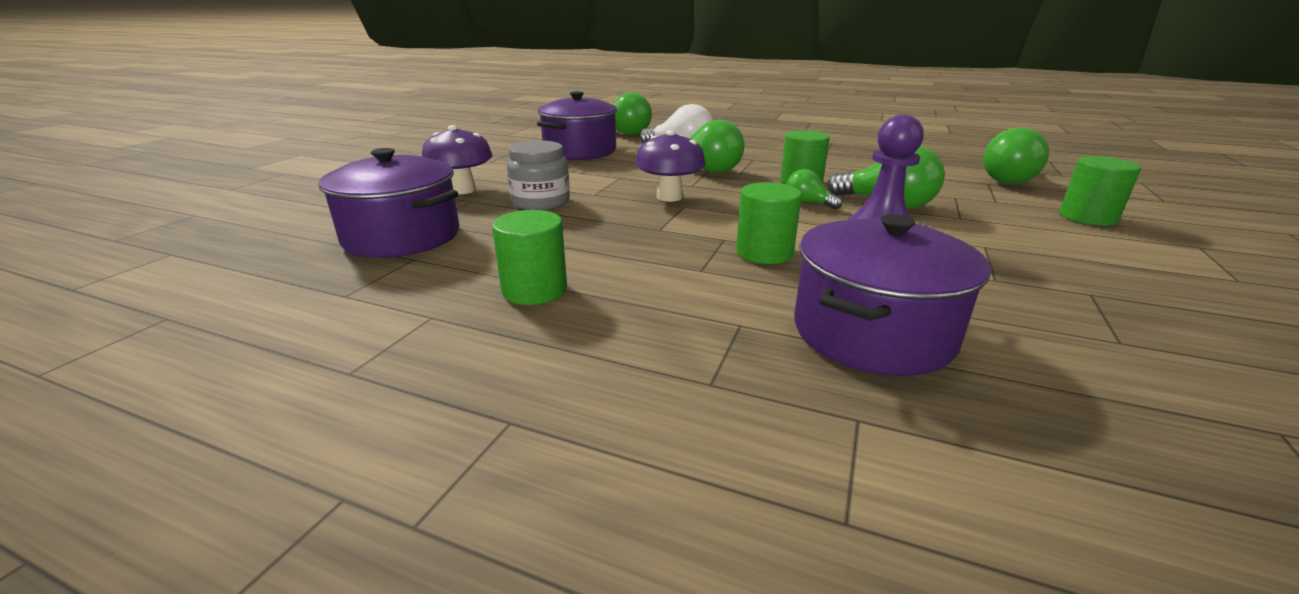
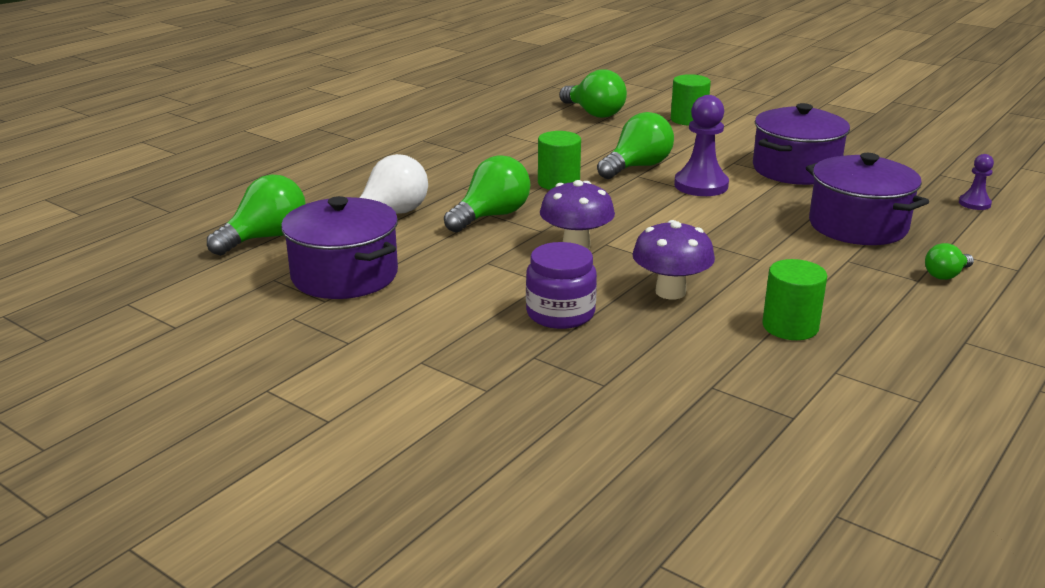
camera: 75 degrees left, 0 degrees up
purple pot [319,148,460,258] -> purple pot moved to [753,103,850,185]
purple mushroom [422,125,493,194] -> purple mushroom moved to [632,220,715,299]
grey jar [507,140,570,210] -> purple jar [526,242,597,329]
green cylinder [736,182,802,264] -> none
green light bulb [787,169,842,209] -> green light bulb moved to [925,243,974,280]
none -> purple pawn [959,154,994,210]

